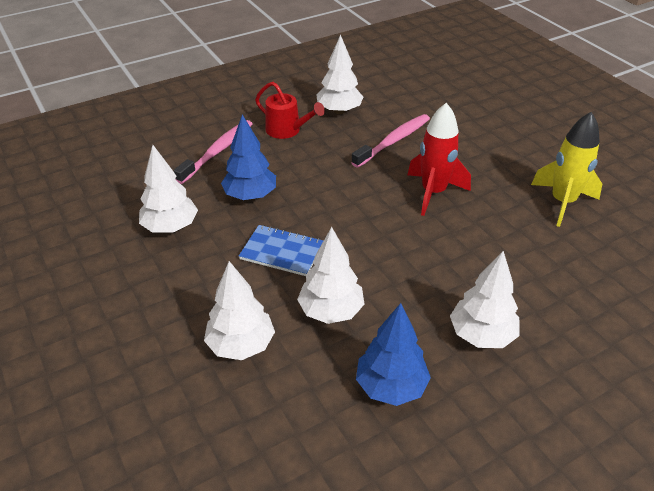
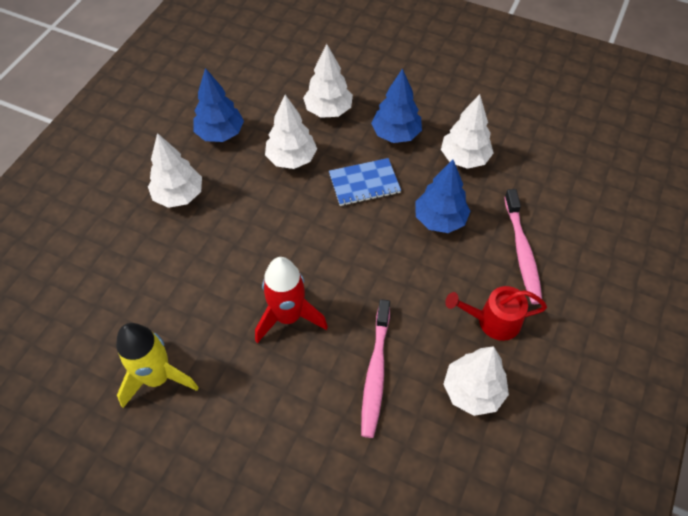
camera: 145 degrees right, 15 degrees up
none -> blue tree [371,68,422,143]

